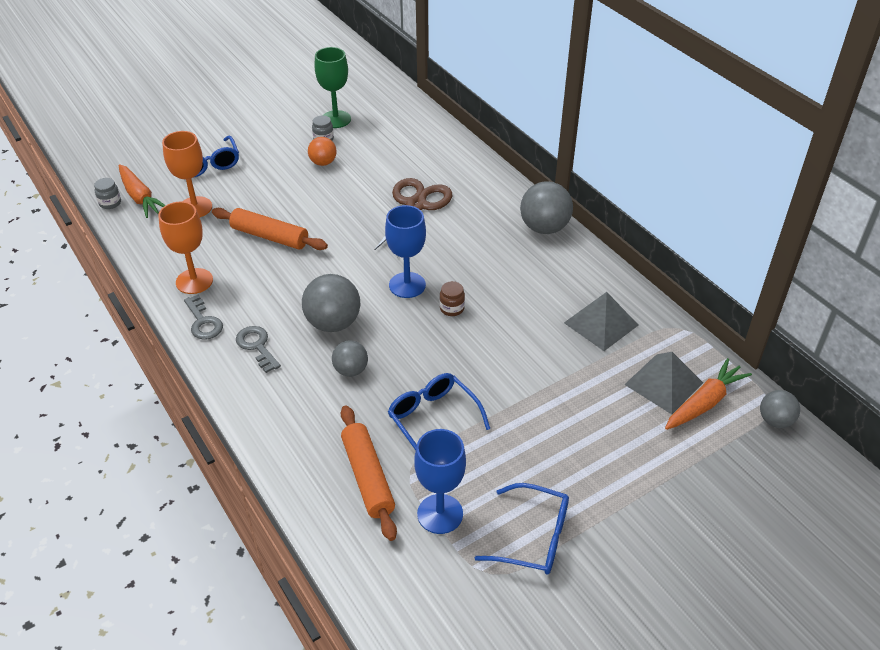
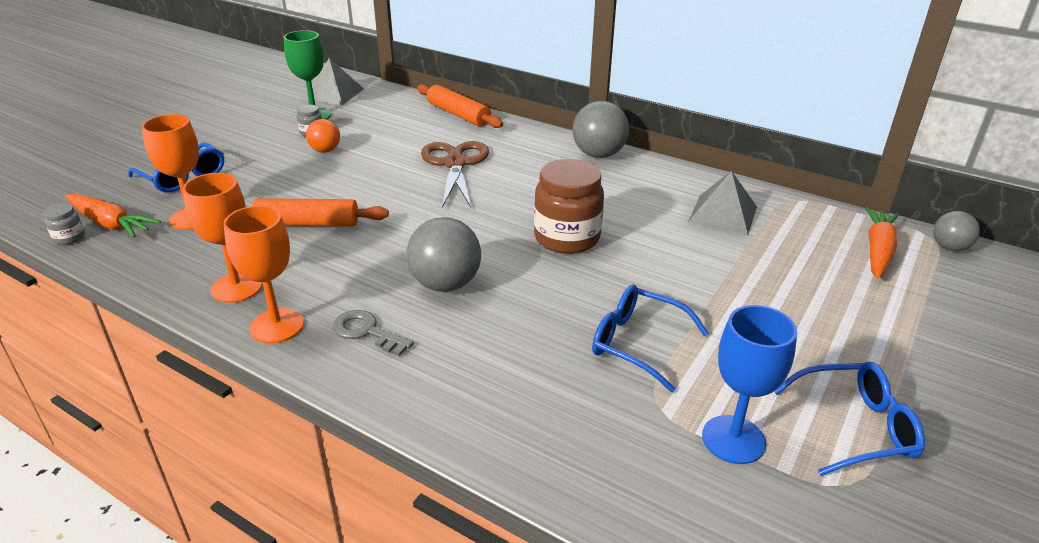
camera: 25 degrees left, 10 degrees down
grey key [184,295,223,340] -> orange goblet [223,205,304,343]
grey ball [332,341,368,377] -> none
orange rolling pin [341,405,397,541] -> orange rolling pin moved to [417,84,504,128]
blue goblet [385,205,426,298] -> none
brown jar [439,281,465,316] -> brown jar [534,159,604,254], size x2.27
grey pyramid [624,352,703,414] -> grey pyramid moved to [303,58,364,105]

